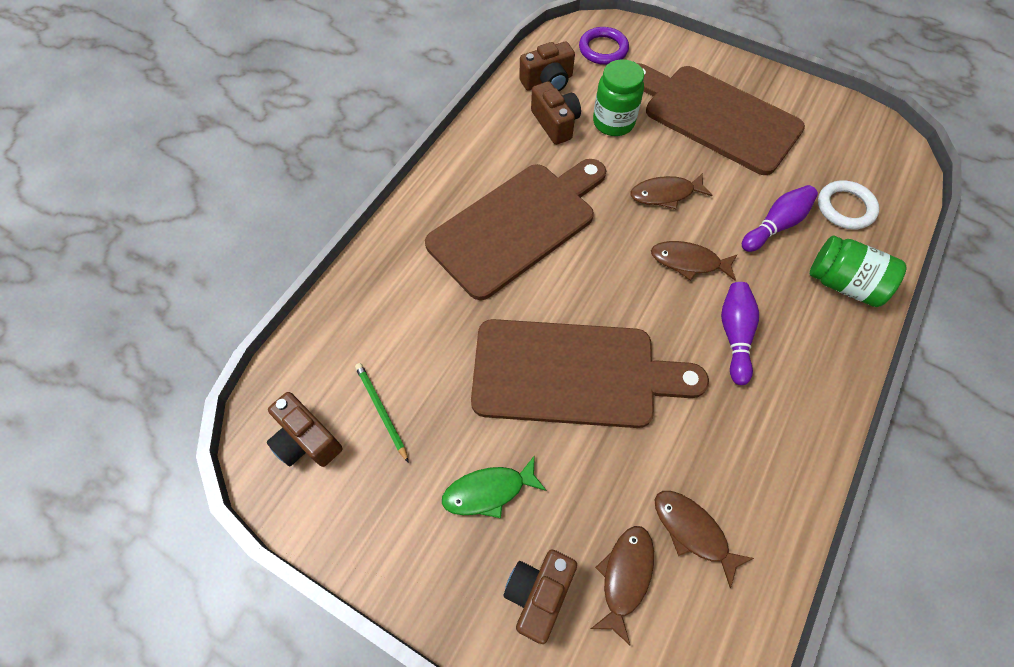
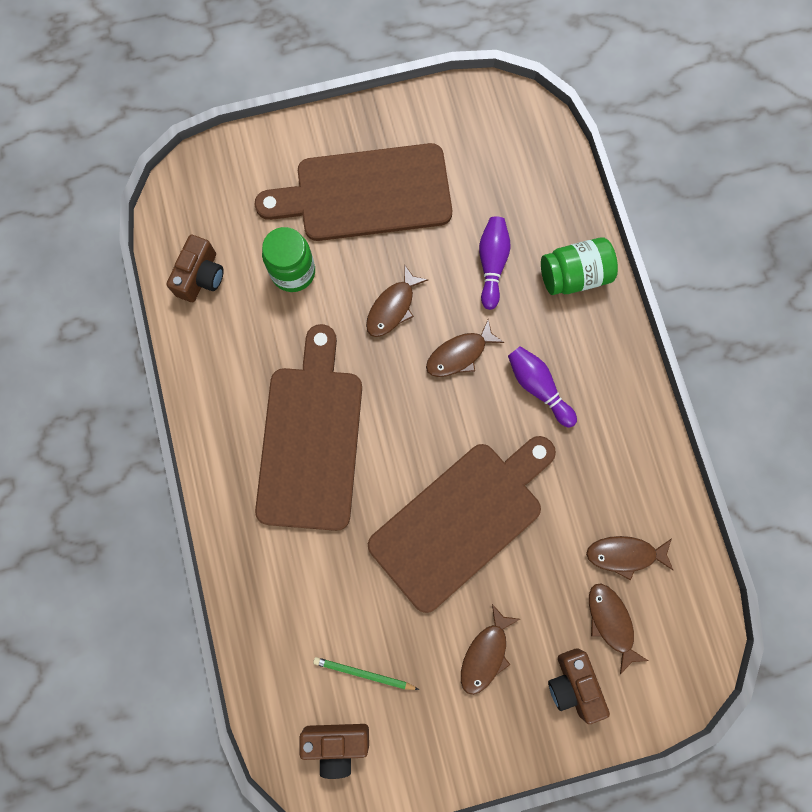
camera: 45 degrees left, 15 degrees up
green fish [442,455,547,518] -> brown fish [461,604,520,695]
brown camera [531,81,581,145] -> none
purple ring [579,27,629,65] -> none
white ring [818,180,880,230] -> none

